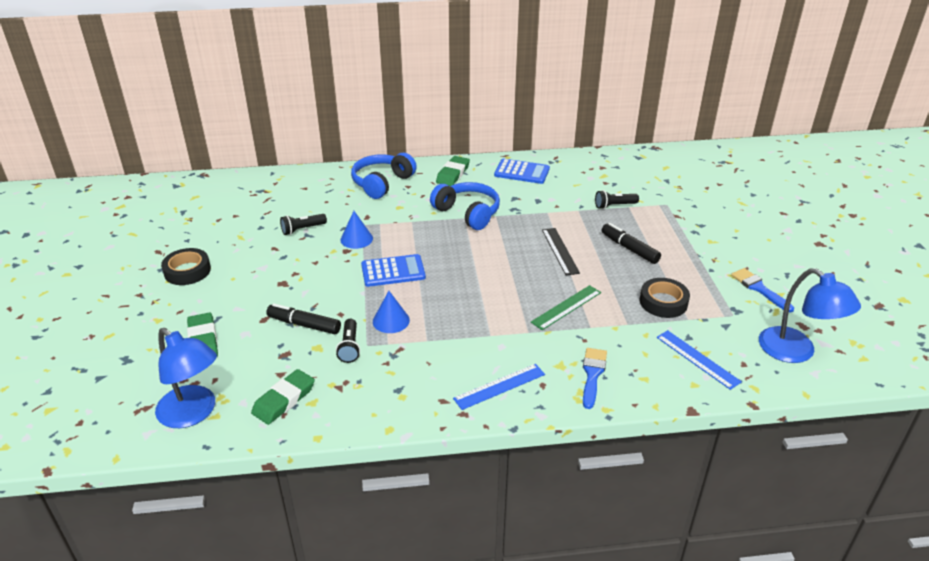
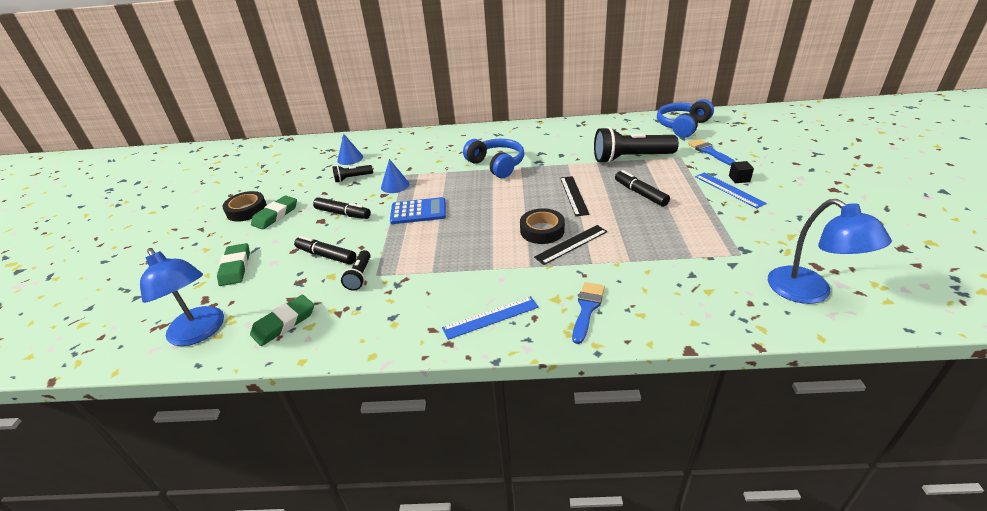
camera: 10 degrees right, 0 degrees up
blue headphones [351,153,417,199] -> blue headphones moved to [657,99,714,138]
blue cone [373,291,410,333] -> blue cone moved to [337,134,363,165]
green eraser [436,156,470,186] -> green eraser moved to [251,195,297,230]
blue calculator [494,158,550,184] -> none
green ruler [531,285,601,330] -> black ruler [534,225,607,265]
black flashlight [595,190,639,209] -> black flashlight [594,127,679,164], size x2.04
black tape [640,278,690,318] -> black tape moved to [520,208,565,244]
blue ruler [657,330,742,390] -> blue ruler moved to [695,172,767,208]
blue brush [731,268,794,312] -> blue brush moved to [688,139,736,166]
none -> black marker [313,197,371,219]
none -> black cube [729,161,754,183]

